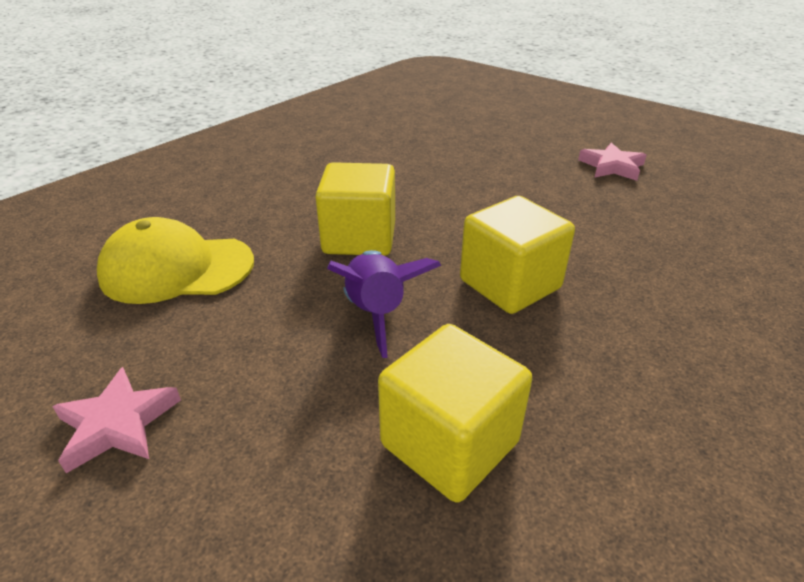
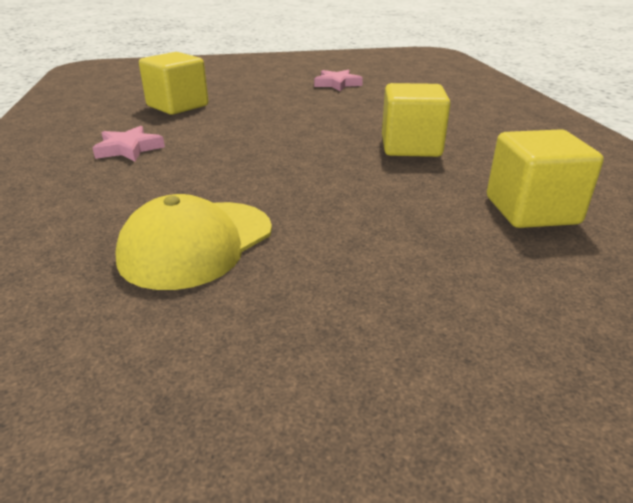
camera: 50 degrees left, 5 degrees down
pink star [52,367,181,473] -> pink star moved to [93,126,165,161]
yellow cube [315,162,395,256] -> yellow cube moved to [139,52,208,115]
purple rocket [327,250,441,358] -> none

